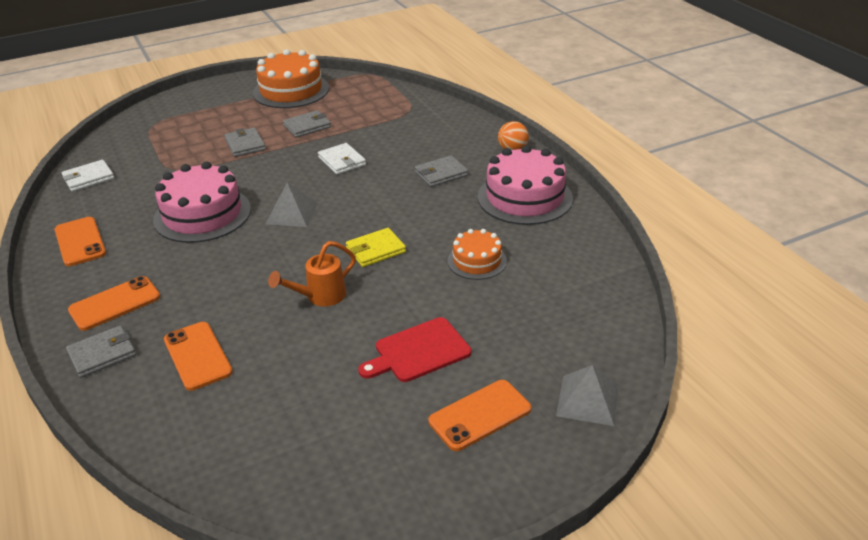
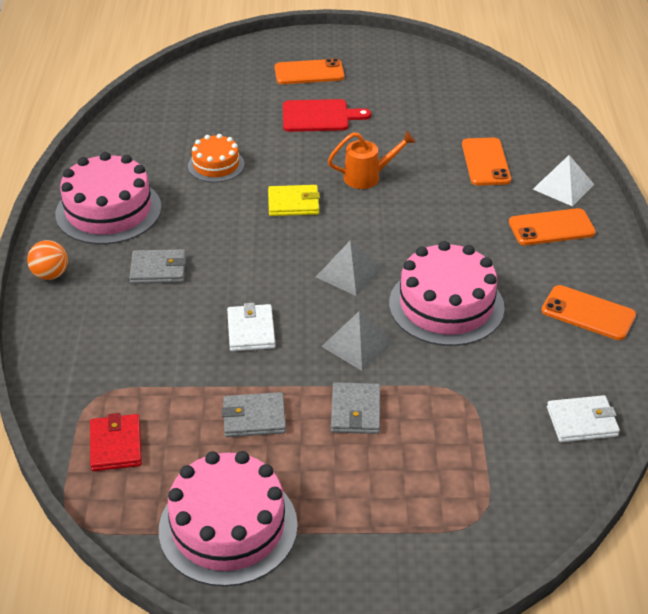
camera: 155 degrees left, 5 degrees up
orange phone [54,217,106,266] -> orange phone turned 60 degrees counterclockwise [541,285,636,340]
grey wallet [66,325,136,378] -> white pyramid [533,155,595,206]
orange cake [253,49,329,108] -> pink cake [159,451,298,587]
grey pyramid [556,365,619,426] -> grey pyramid moved to [321,311,395,371]
none -> red wallet [90,413,142,471]

